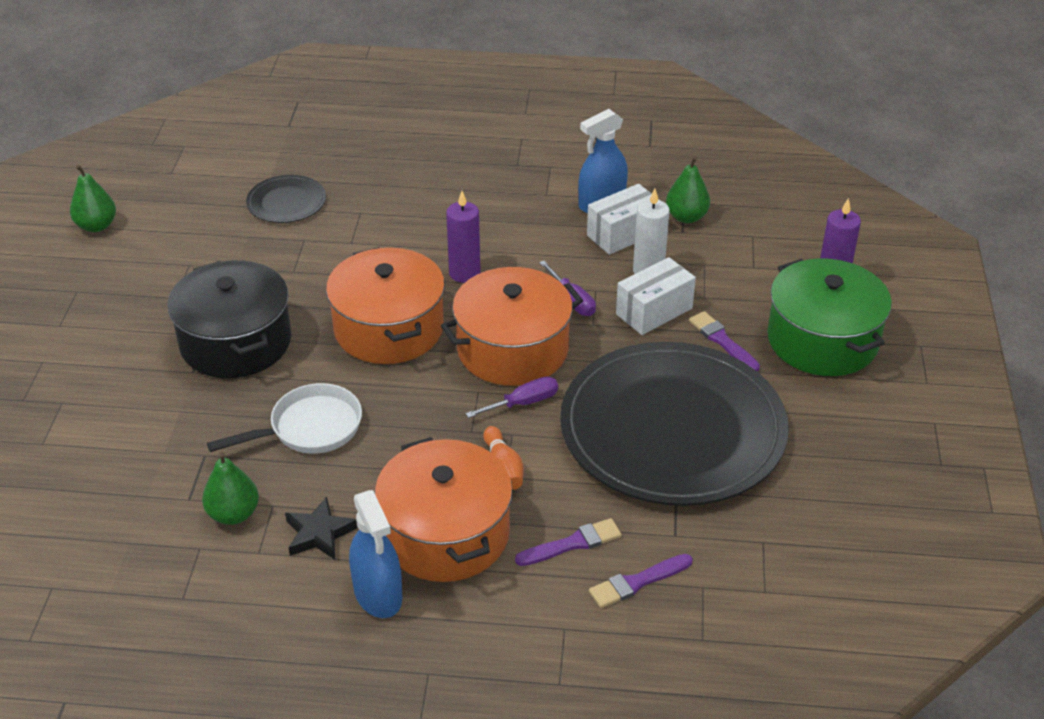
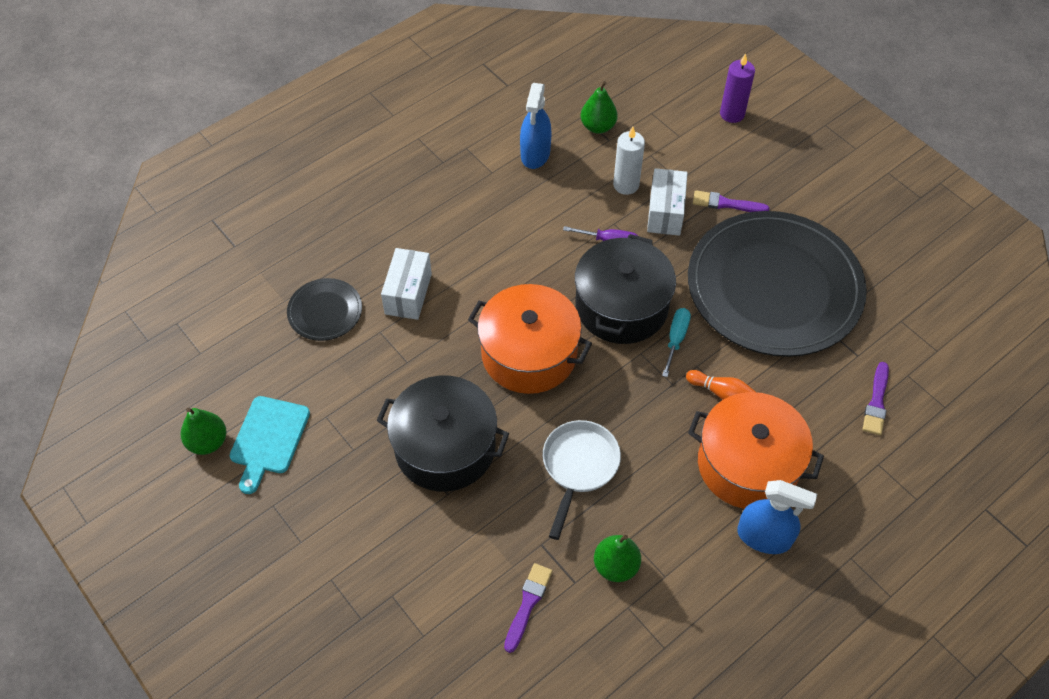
camera: 45 degrees left, 15 degrees up
black star [285,497,358,560] -> none
orange pot [441,267,583,386] -> black pot [575,234,676,344]
purple candle [446,191,481,283] -> none
purple screwdriver [466,377,558,418] -> turquoise screwdriver [662,308,691,377]
purple brush [515,518,622,566] -> purple brush moved to [504,563,552,653]
white box [587,184,659,255] -> white box moved to [381,248,432,320]
green pot [767,258,892,376] -> none
none -> turquoise cutting board [230,396,310,494]

